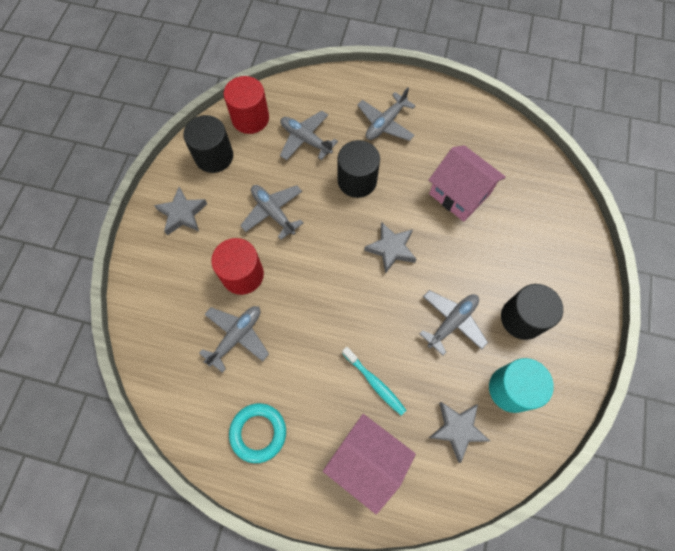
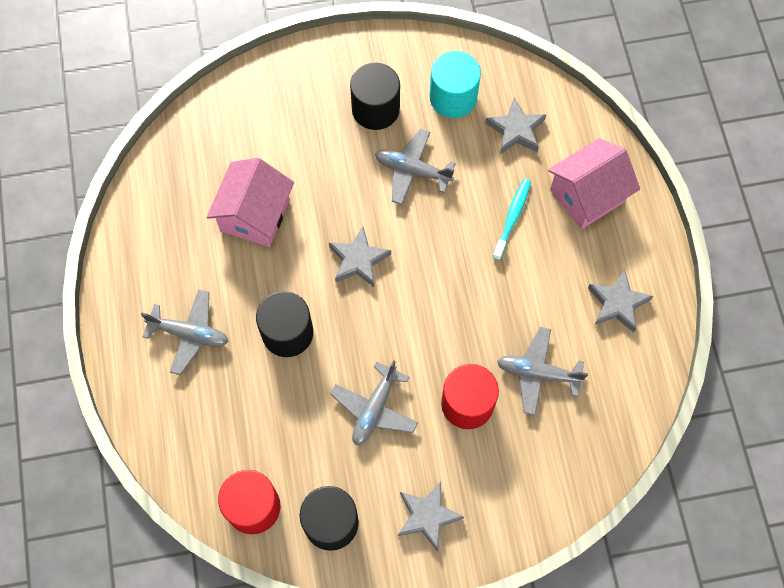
camera: 115 degrees left, 0 degrees up
turquoise ring [229,403,286,463] -> grey star [588,269,653,333]
grey plane [280,111,338,160] -> none
pink house [323,414,416,515] -> pink house turned 45 degrees clockwise [548,138,640,229]

